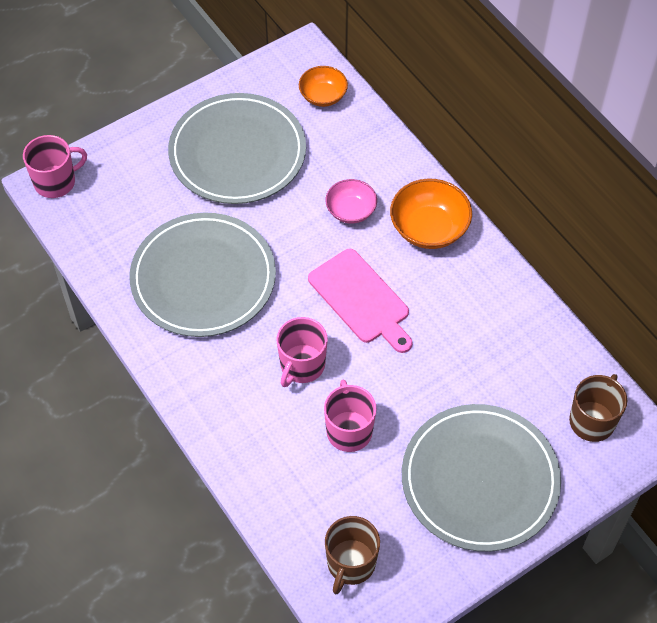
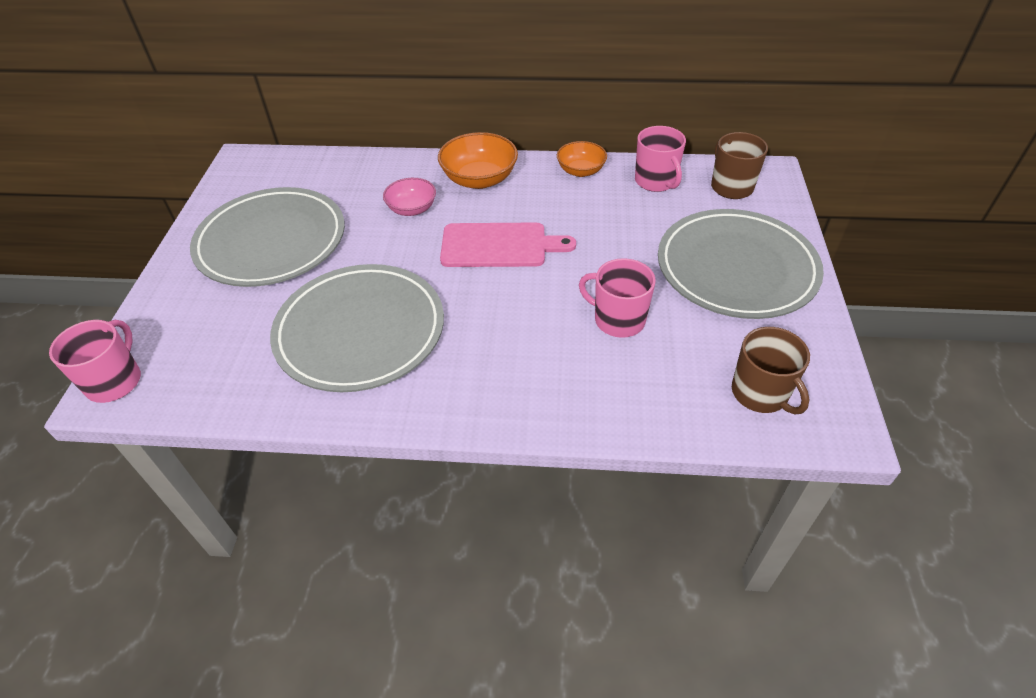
camera: 50 degrees left, 10 degrees down
pink mug [276,317,328,387] -> pink mug moved to [635,126,686,192]
orange bowl [299,66,348,107] -> orange bowl moved to [557,141,607,177]

